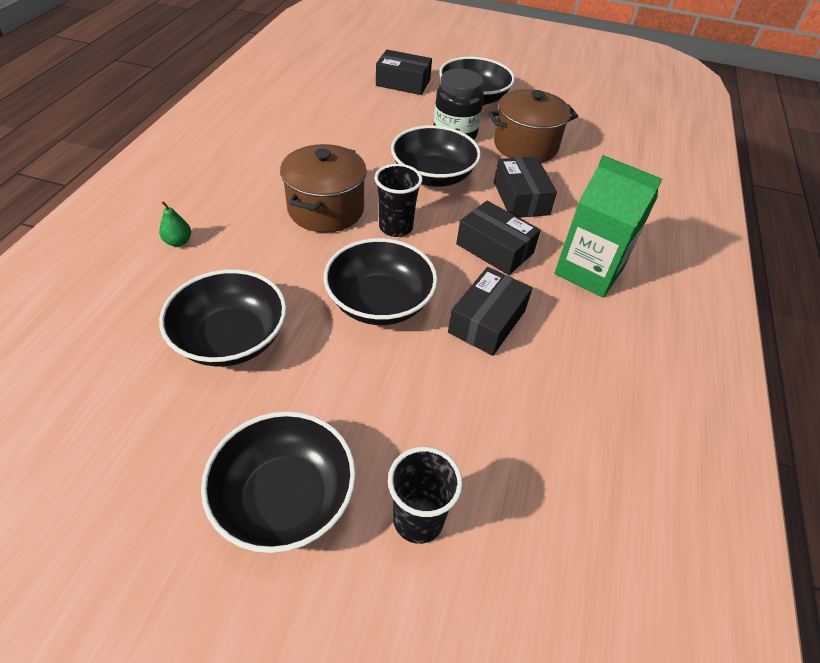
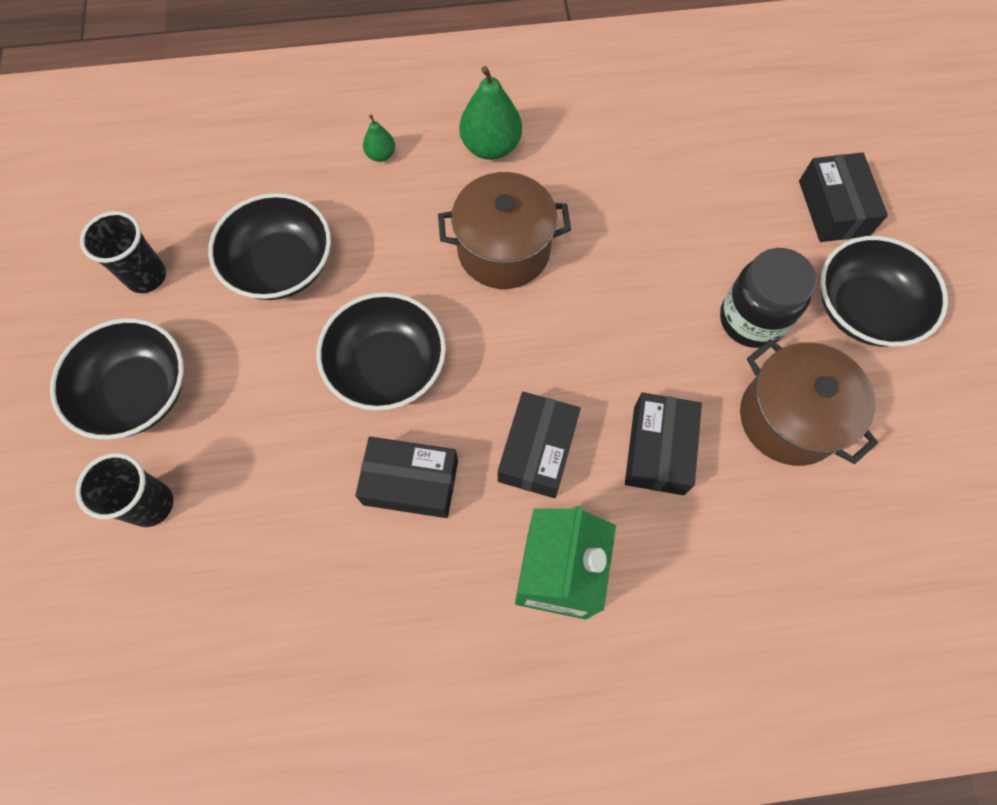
camera: 70 degrees right, 20 degrees up
black cup [375,164,423,237] -> black cup moved to [80,211,166,293]
black bowl [391,125,481,187] -> none
black box [494,157,557,218] -> black box turned 45 degrees counterclockwise [625,393,702,495]
none -> green pear [459,66,522,160]

